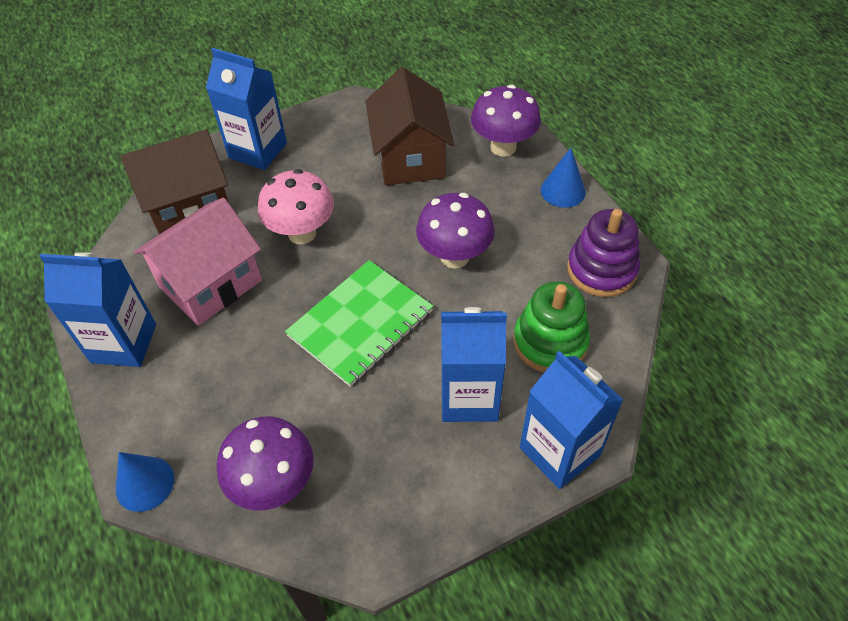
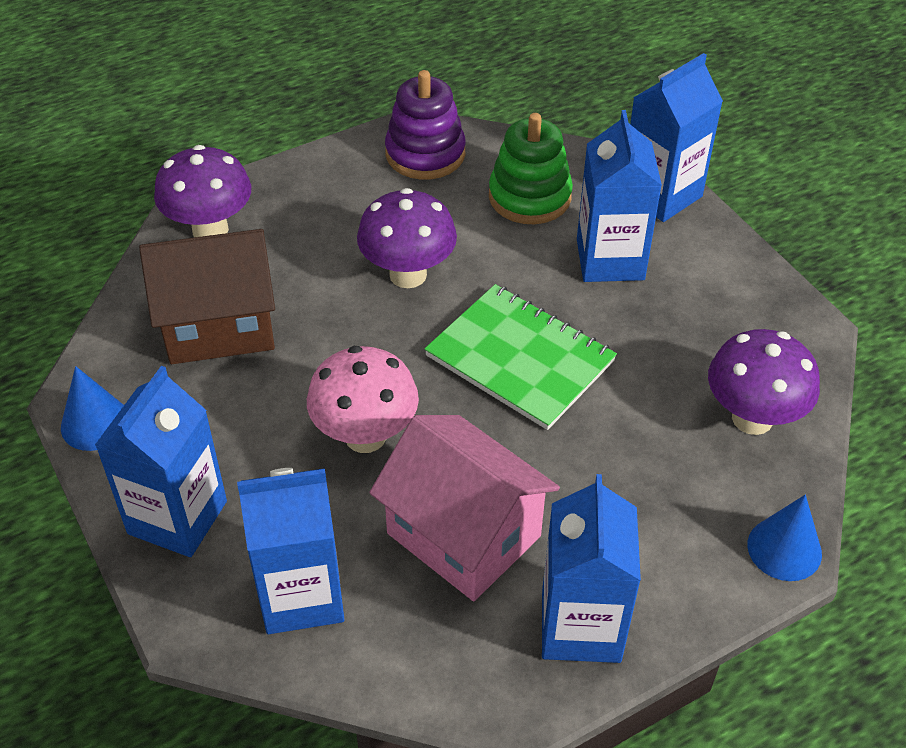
camera: 95 degrees left, 5 degrees down
brown house [120,129,229,234] -> blue carton [237,468,345,634]
blue cone [541,148,586,208] -> blue cone moved to [61,366,124,451]

